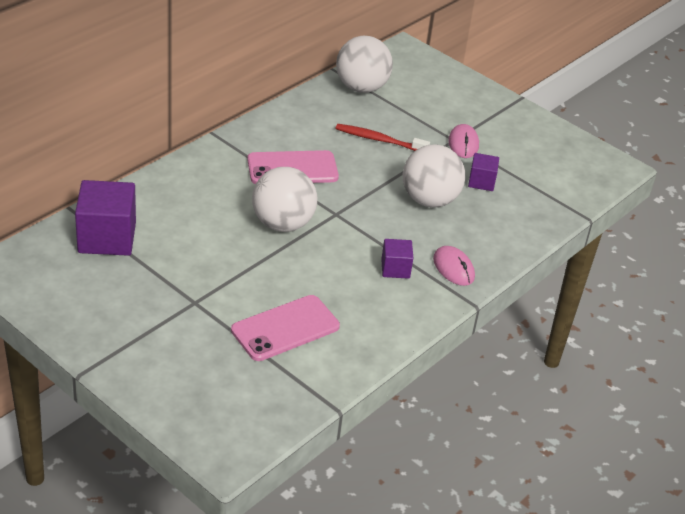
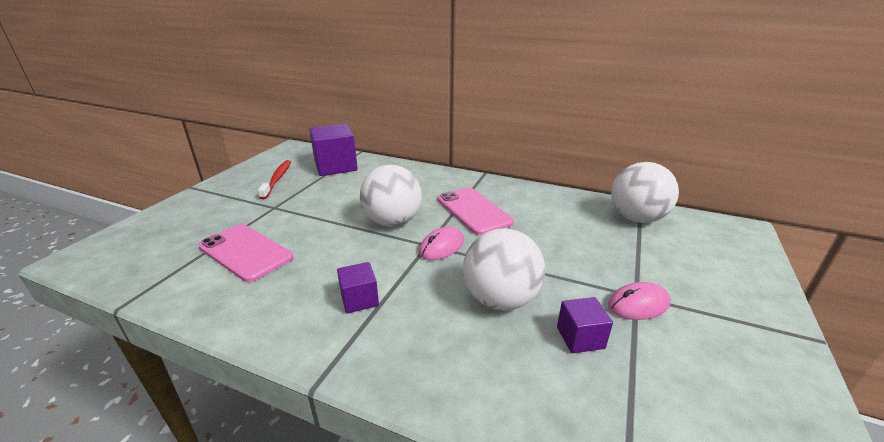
camera: 75 degrees right, 10 degrees down
red toothbrush [335,124,430,151] -> red toothbrush moved to [258,160,291,199]
pink mouse [433,246,475,286] -> pink mouse moved to [419,227,464,260]

